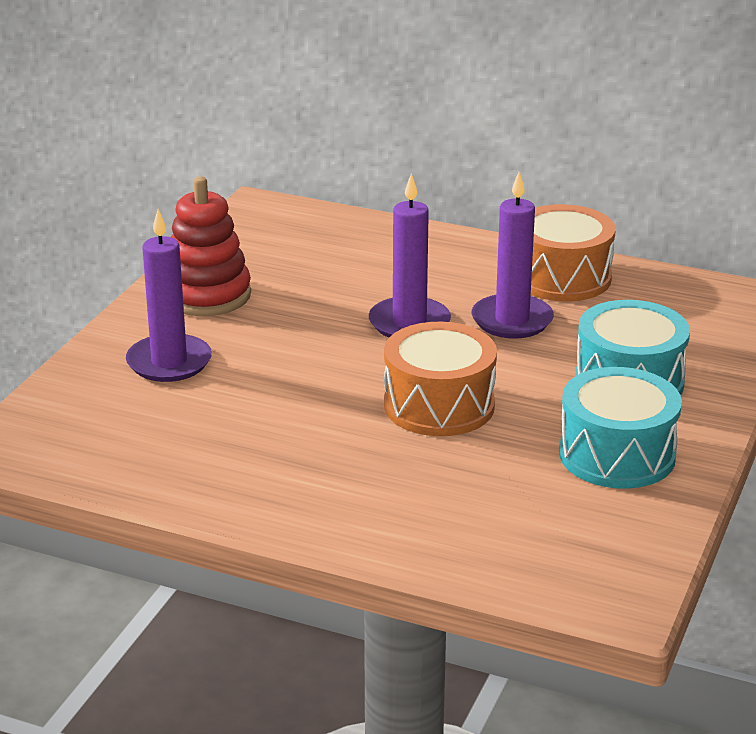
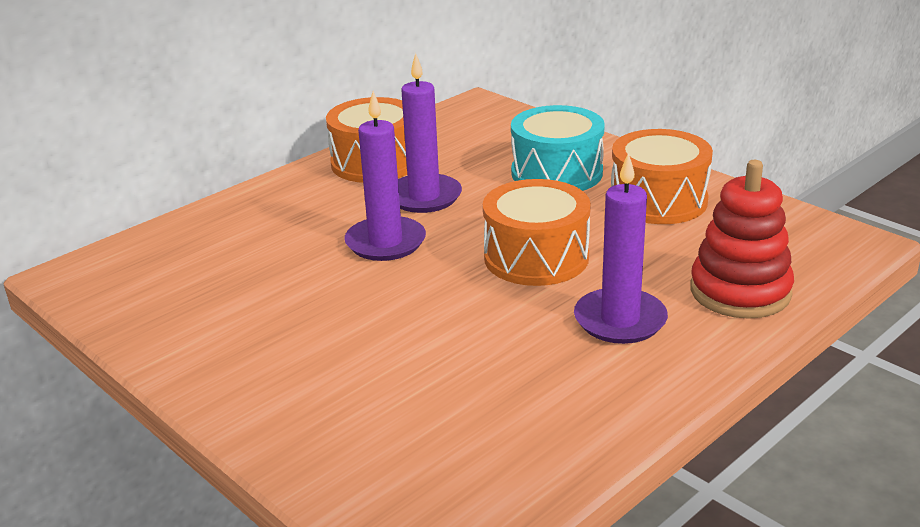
camera: 65 degrees left, 0 degrees up
purple candle [126,209,212,382] -> purple candle moved to [574,153,668,344]
red stacking toy [171,176,251,316] -> red stacking toy moved to [690,160,794,319]
turquoise drum [559,367,682,489] -> orange drum [611,129,713,224]

